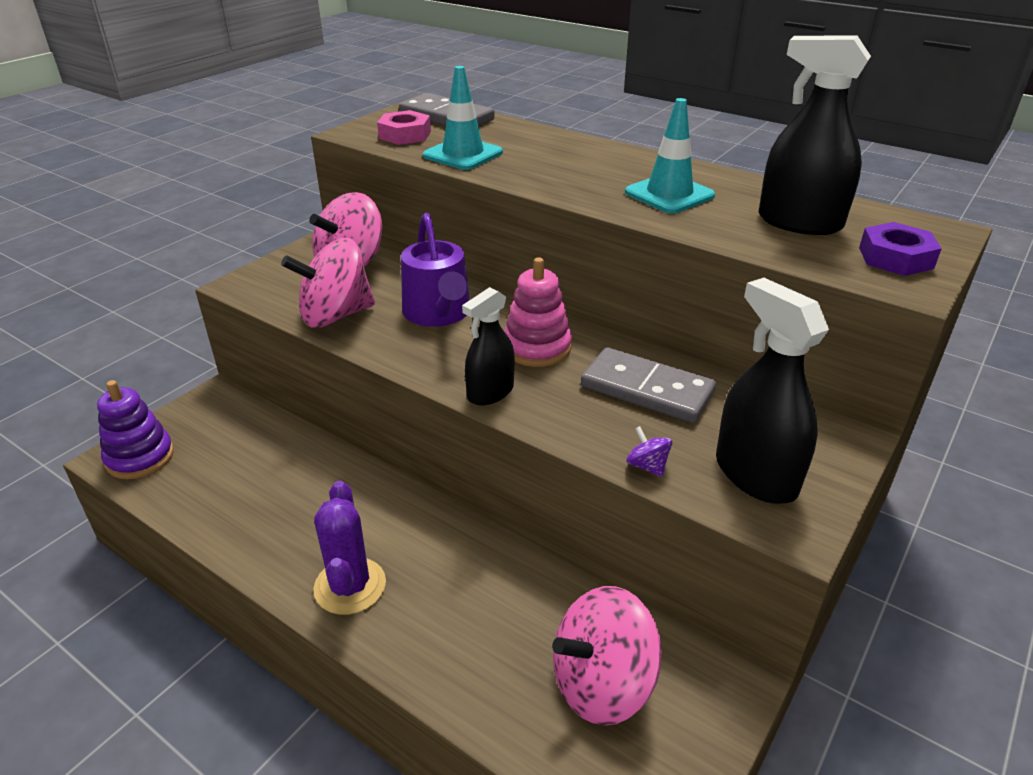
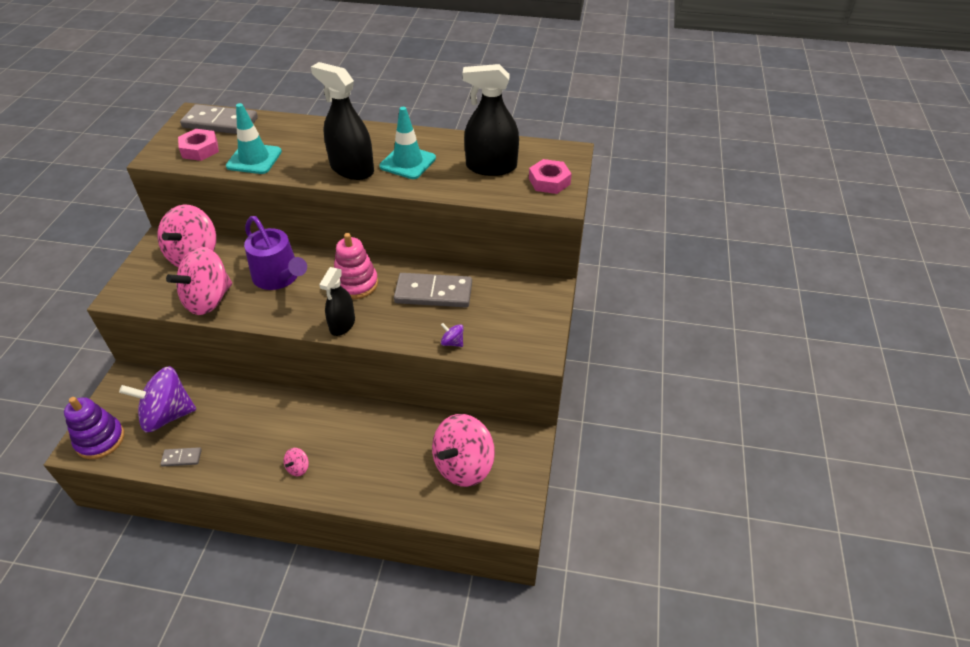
camera: 25 degrees left, 10 degrees up
purple cactus [313,481,386,615] -> pink spinning top [284,448,309,476]
black spray bottle [716,278,829,504] -> black spray bottle moved to [311,62,374,180]
purple nut [859,222,942,276] -> pink nut [529,159,572,194]
none -> purple spinning top [119,366,196,432]
none -> grey domino [160,447,202,467]

